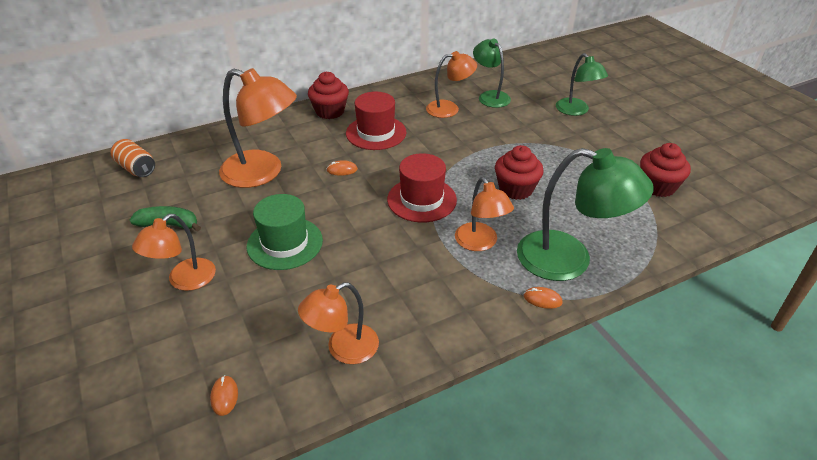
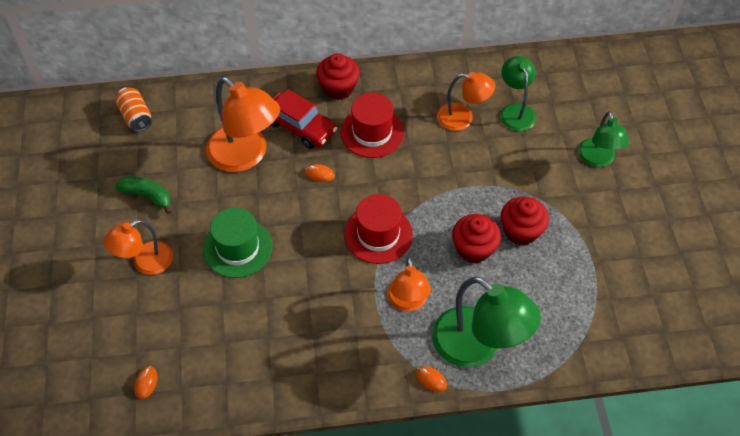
camera: 20 degrees right, 15 degrees up
orange lamp [298,282,379,364] -> none
red cupcake [640,143,691,197] -> red cupcake moved to [501,197,549,245]
none -> red car [271,89,337,149]

